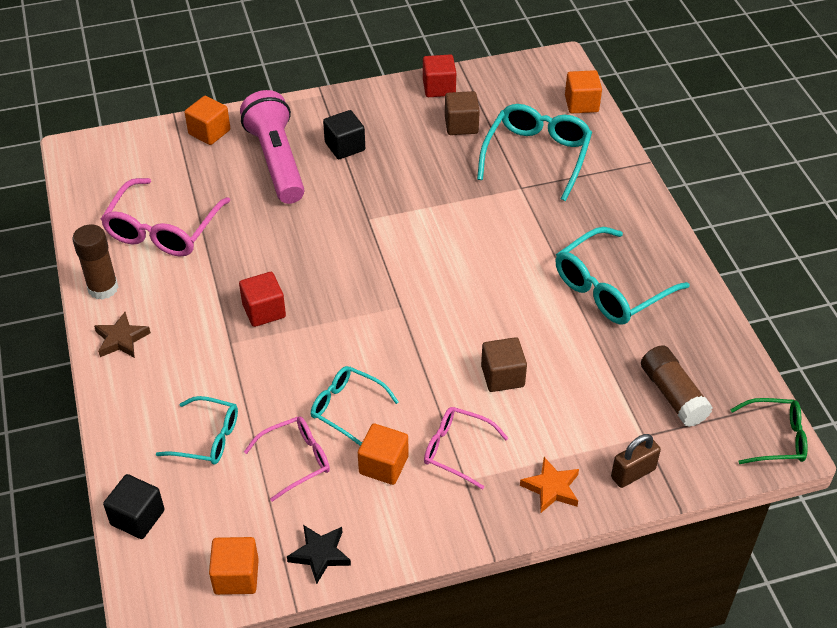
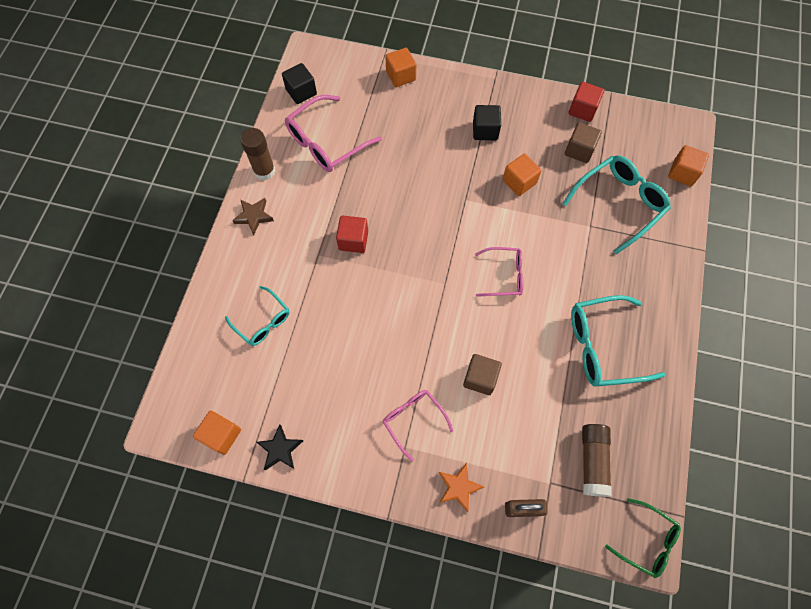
camera: 30 degrees right, 20 degrees up
black cube [103,474,164,539] -> black cube moved to [282,63,317,104]
pink flashlight [240,90,304,204] -> none
pink glasses [244,416,330,502] -> pink glasses moved to [475,247,524,297]
turquoise glasses [311,366,399,446] -> none
orange cube [358,424,408,485] -> orange cube moved to [503,154,542,196]

